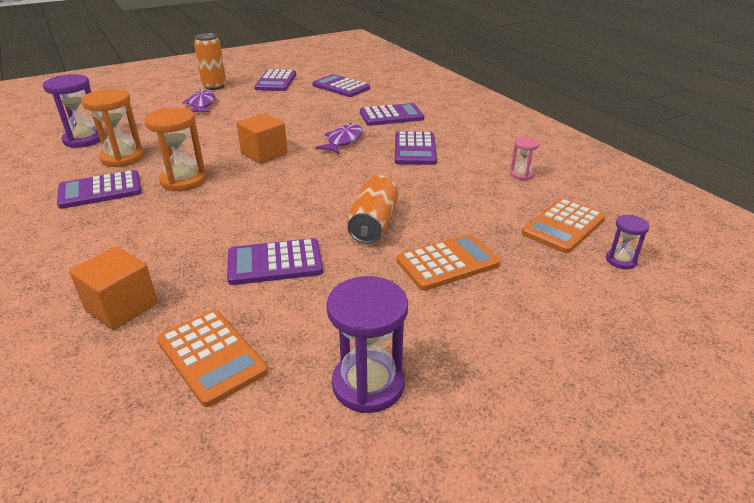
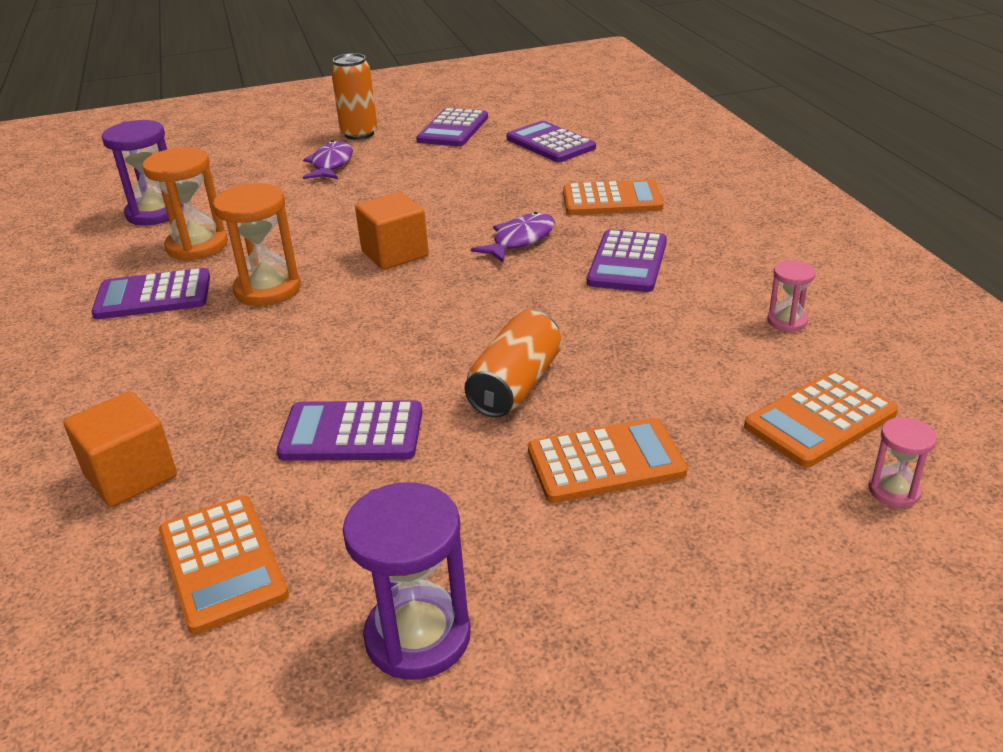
camera: 15 degrees right, 0 degrees up
purple calculator [360,103,424,126] -> orange calculator [563,180,663,215]
purple hourglass [606,215,650,269] -> pink hourglass [869,417,937,507]

